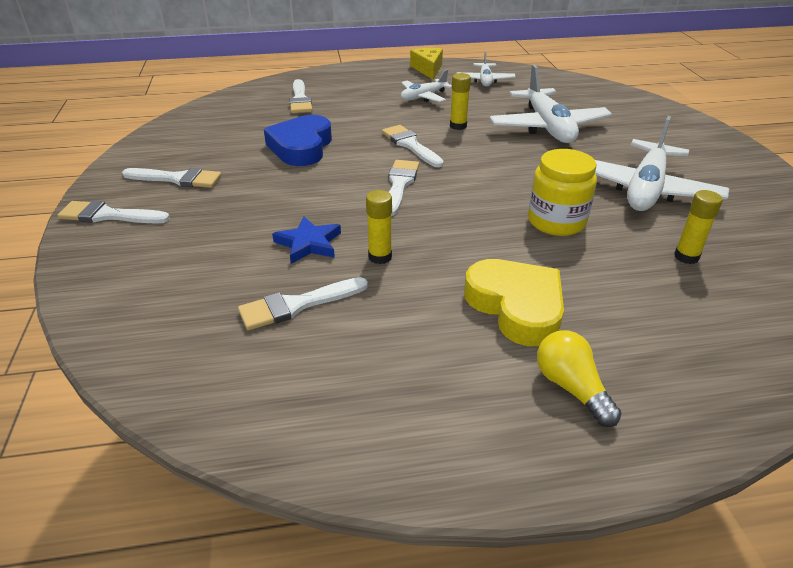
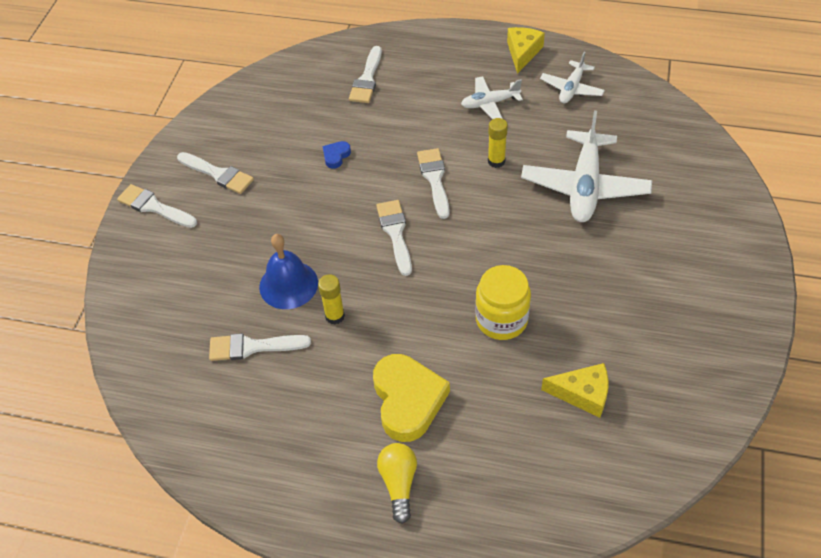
camera: 25 degrees right, 15 degrees up
blue heart [264,115,332,166] -> blue heart [323,141,351,169], size x0.44
blue star [272,217,341,264] -> blue bell [259,234,318,309]
white brush [389,160,419,216] -> white brush turned 45 degrees counterclockwise [376,200,412,276]
white plane [595,116,729,211] -> none
yellow glue stick [674,190,723,264] -> yellow cheese [541,363,609,418]

